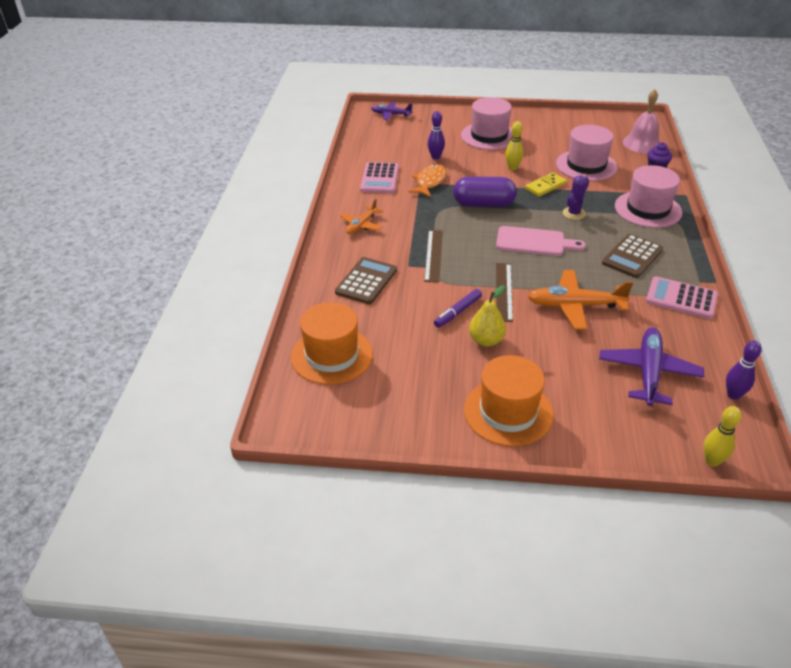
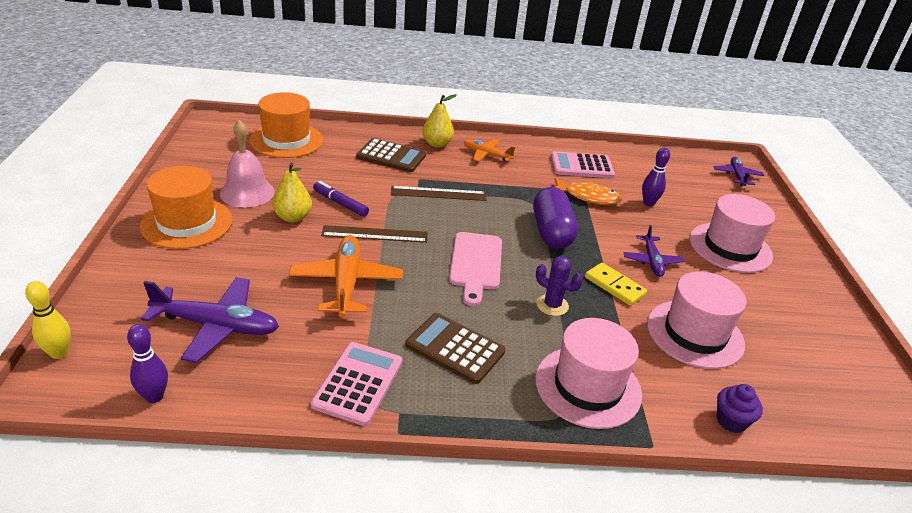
camera: 80 degrees right, 5 degrees down
yellow bowling pin [505,121,523,170] -> purple plane [623,225,685,277]
pink bell [623,89,661,153] -> pink bell moved to [220,120,275,207]
none -> yellow pear [422,94,457,147]

